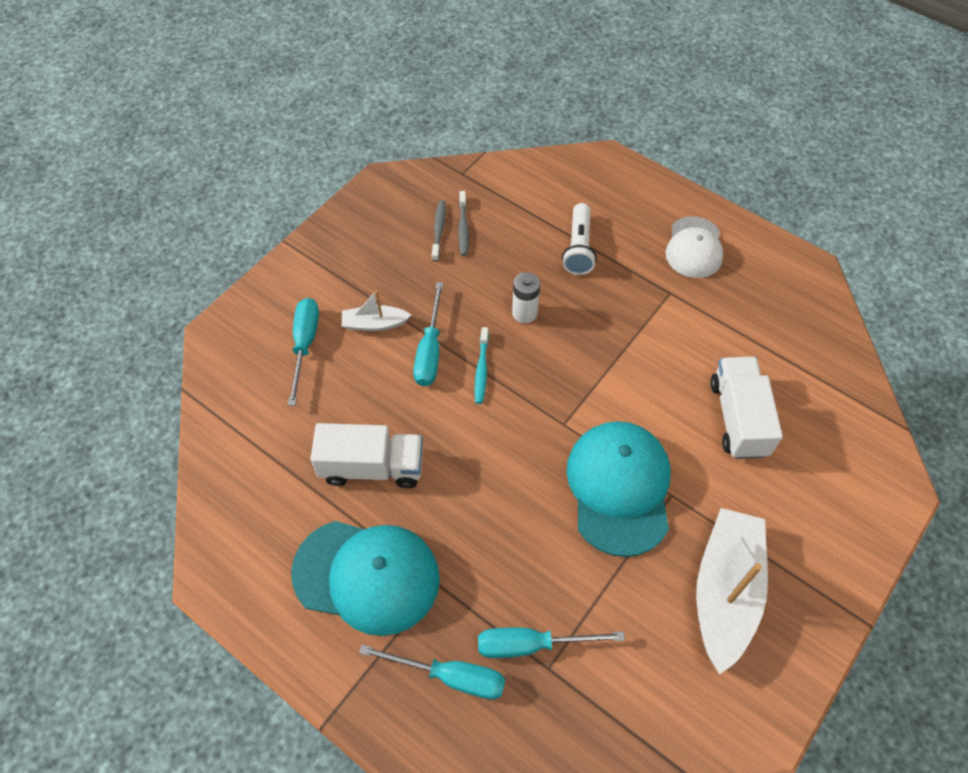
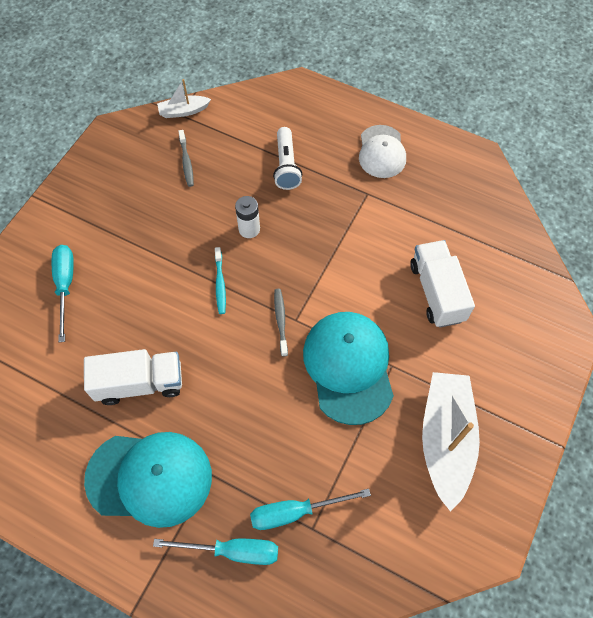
camera: 10 degrees left, 5 degrees up
white boat [342,290,411,331] -> white boat moved to [157,79,211,118]
turquoise screwdriver [413,282,443,386] -> none
grey toothbrush [432,200,446,261] -> grey toothbrush moved to [274,289,288,356]

